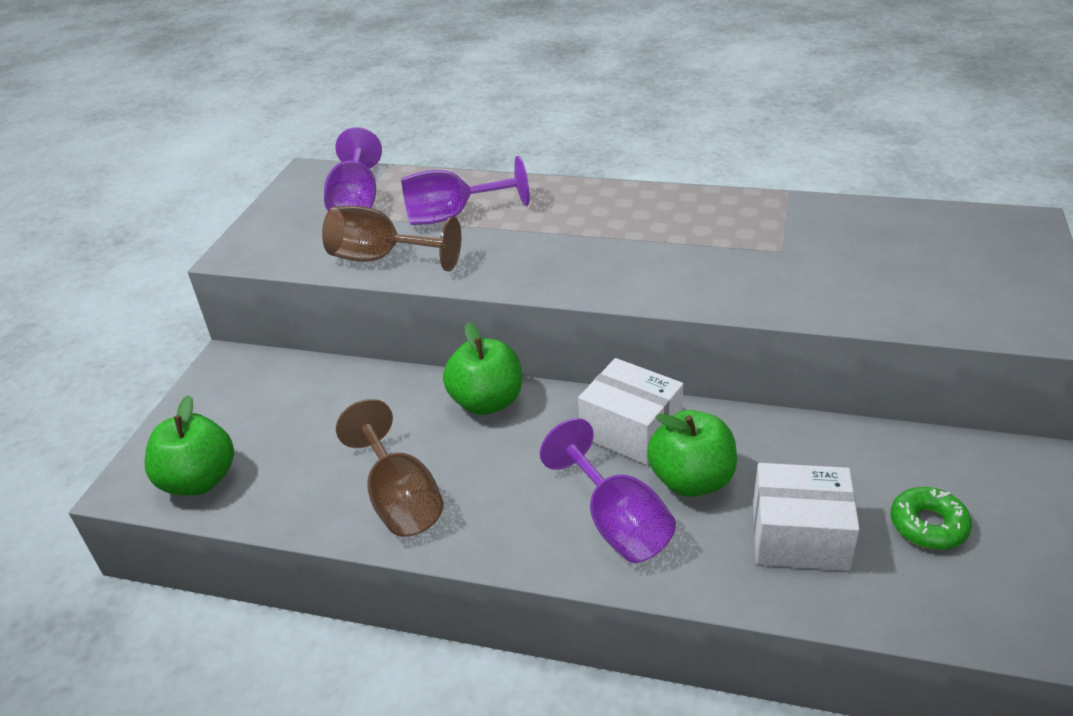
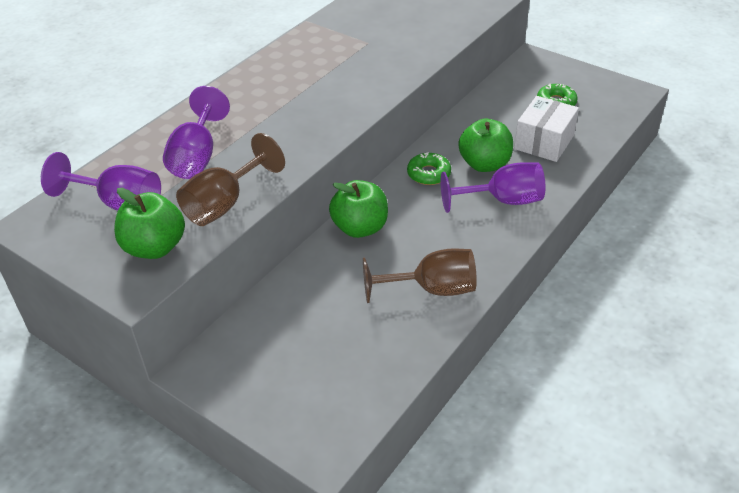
camera: 70 degrees left, 5 degrees up
green apple [144,395,234,495] -> green apple moved to [114,188,185,259]
white box [578,358,684,465] -> green donut [407,152,451,185]

